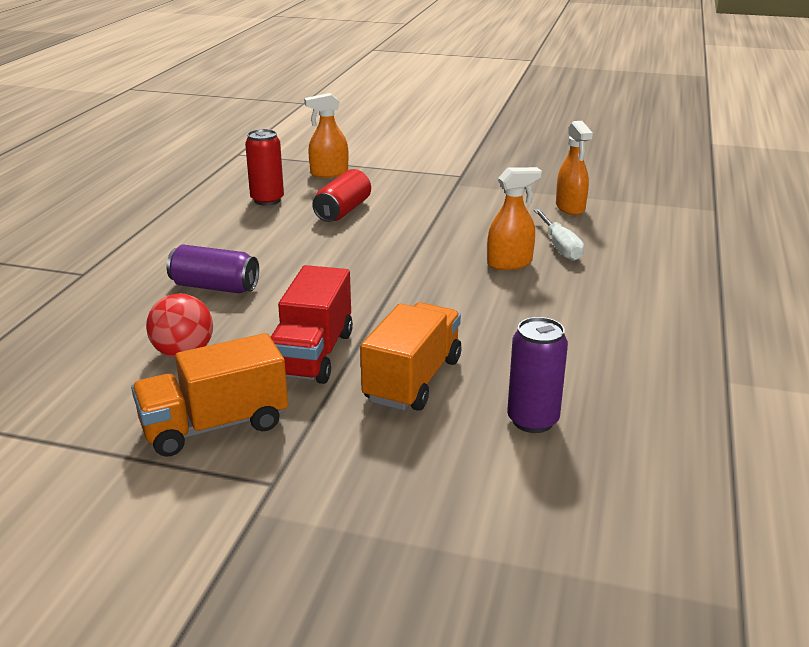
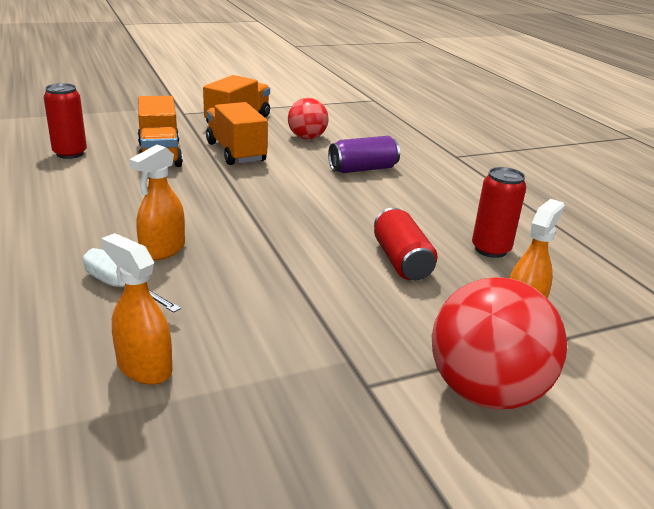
camera: 140 degrees right, 0 degrees up
red truck [271,265,353,384] -> orange truck [206,102,268,165]
purple can [507,317,568,433] -> red can [44,83,87,159]
none -> red ball [432,277,567,410]

